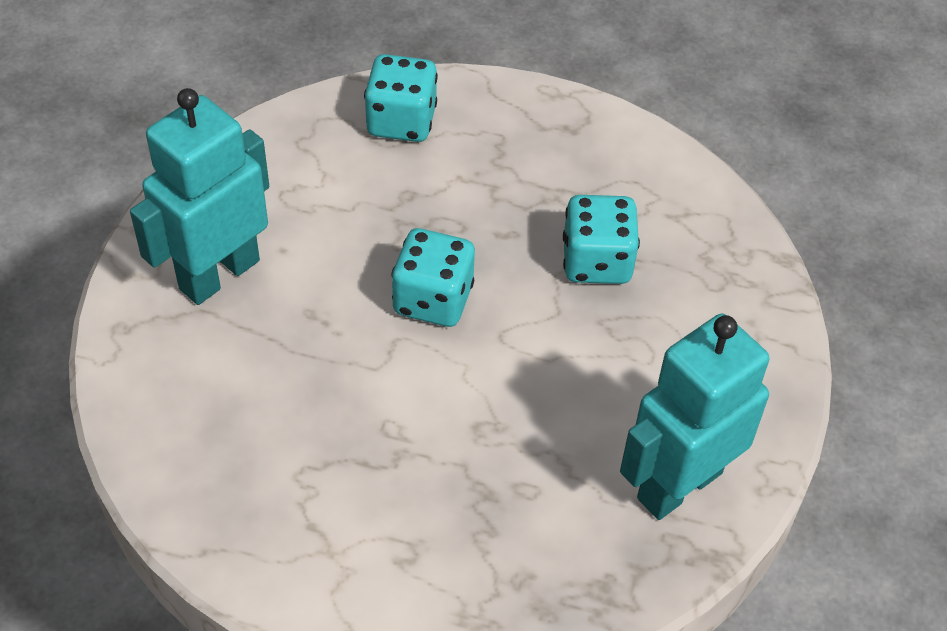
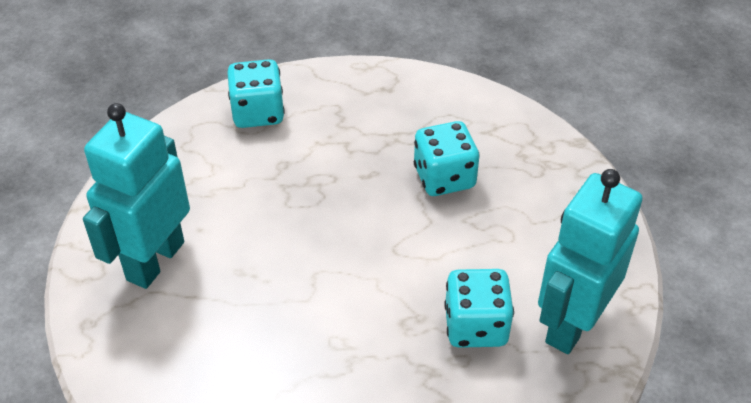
camera: 15 degrees left, 5 degrees down
turquoise dice [391,228,475,327] -> turquoise dice moved to [444,269,514,348]

